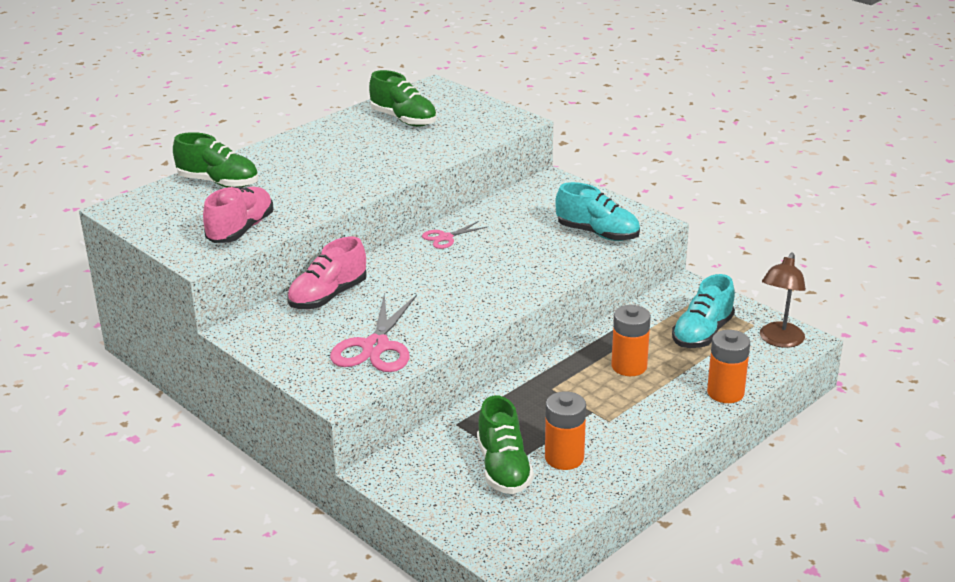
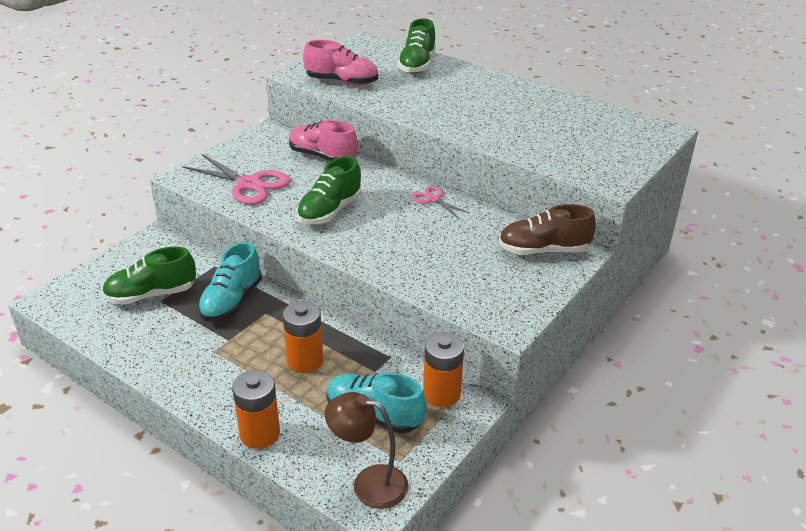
camera: 80 degrees right, 5 degrees up
pink scissors [330,293,417,372] -> pink scissors turned 150 degrees counterclockwise [182,154,290,205]
green shoe [369,70,437,127] -> green shoe moved to [296,156,362,224]
orange battery [545,391,586,470] -> orange battery moved to [423,333,464,407]
turquoise shoe [555,182,640,241] -> turquoise shoe moved to [198,242,262,321]
none -> brown shoe [499,204,596,255]

